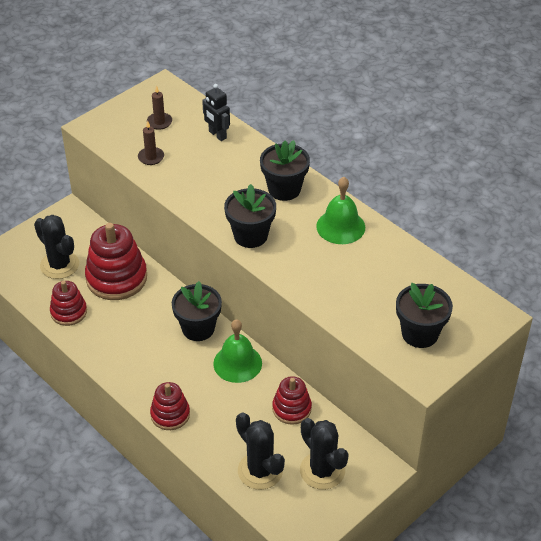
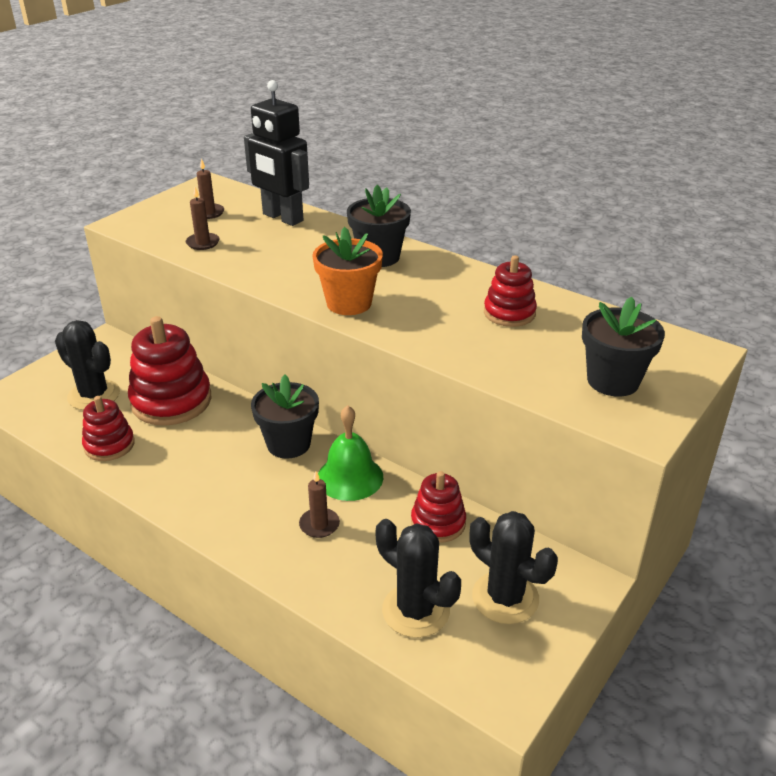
camera: 10 degrees left, 10 degrees down
red stacking toy [150,382,190,430] -> red stacking toy moved to [484,255,537,327]
black robot [202,84,230,141] -> black robot [244,80,309,226], size x1.74
black flower pot [224,184,276,248] -> orange flower pot [312,227,383,315]
green bell [316,177,365,244] -> none
none -> brown candle [299,471,340,538]

